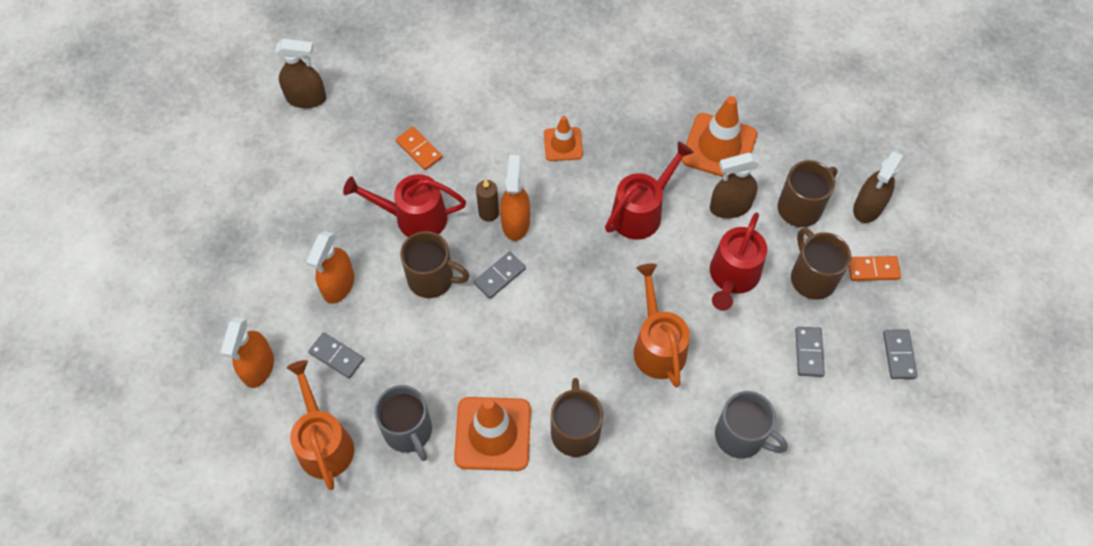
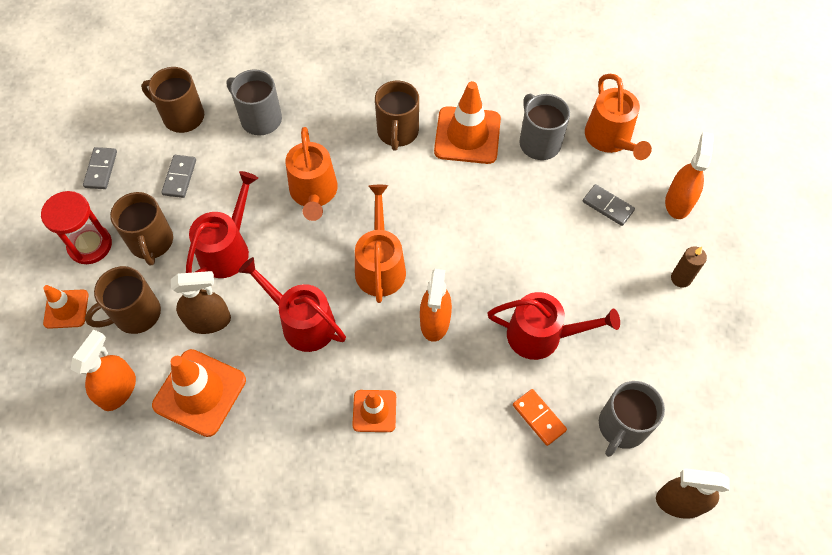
camera: 175 degrees left, 0 degrees up
orange spray bottle [306,231,354,304] -> orange spray bottle moved to [70,329,136,411]
brown mug [400,231,469,298] -> brown mug moved to [141,67,204,133]
grey domino [474,252,526,299] -> none
brown candle [476,179,499,222] -> brown candle moved to [671,246,707,288]
red watering can [605,141,694,240] -> red watering can turned 75 degrees clockwise [238,257,346,352]
orange domino [848,256,901,281] -> red hourglass [41,191,112,264]
brown spray bottle [853,150,904,223] -> orange traffic cone [43,285,89,329]
none -> orange watering can [355,185,406,303]
none -> grey mug [599,381,665,457]

